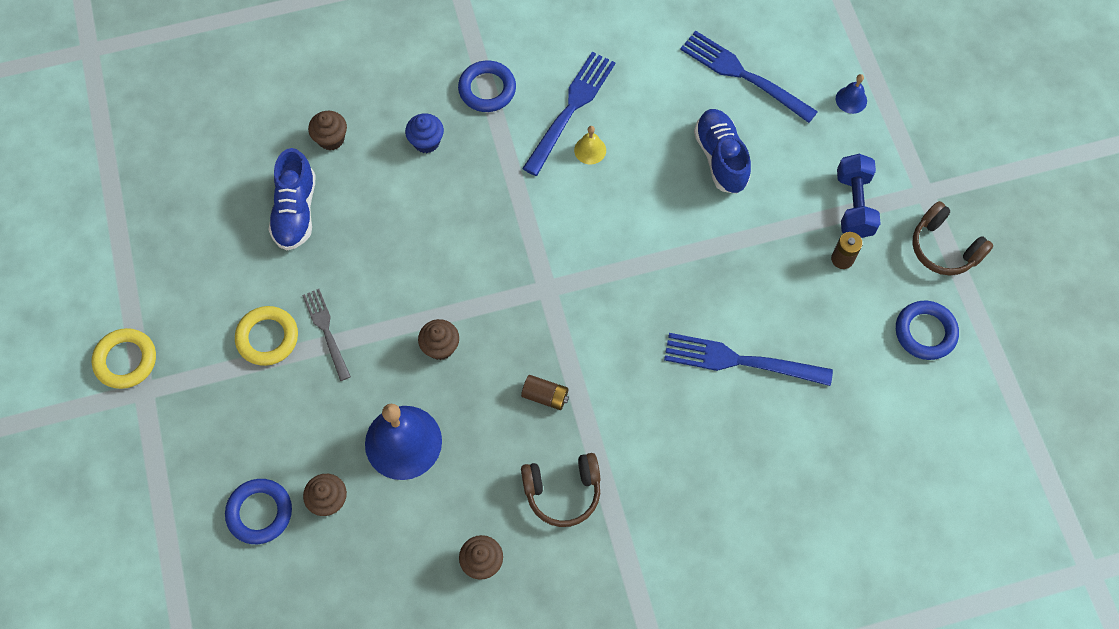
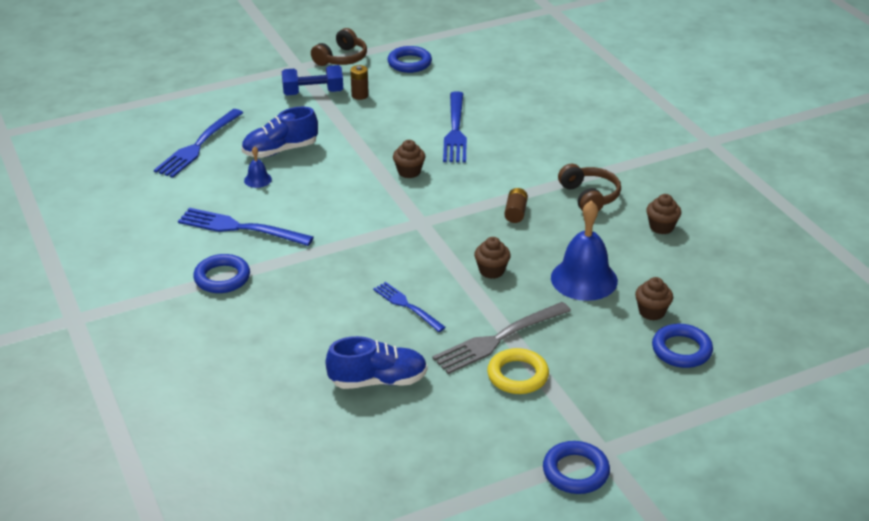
camera: 100 degrees left, 30 degrees down
yellow ring [92,328,156,389] -> blue ring [543,441,610,494]
grey fork [302,289,351,381] -> grey fork [432,302,571,374], size x1.61
brown cupcake [308,111,347,150] -> brown cupcake moved to [393,140,425,178]
blue cupcake [405,113,444,153] -> none
yellow bell [574,126,606,164] -> none
blue bell [836,74,867,114] -> blue bell moved to [244,146,272,188]
none -> blue fork [373,282,446,332]

